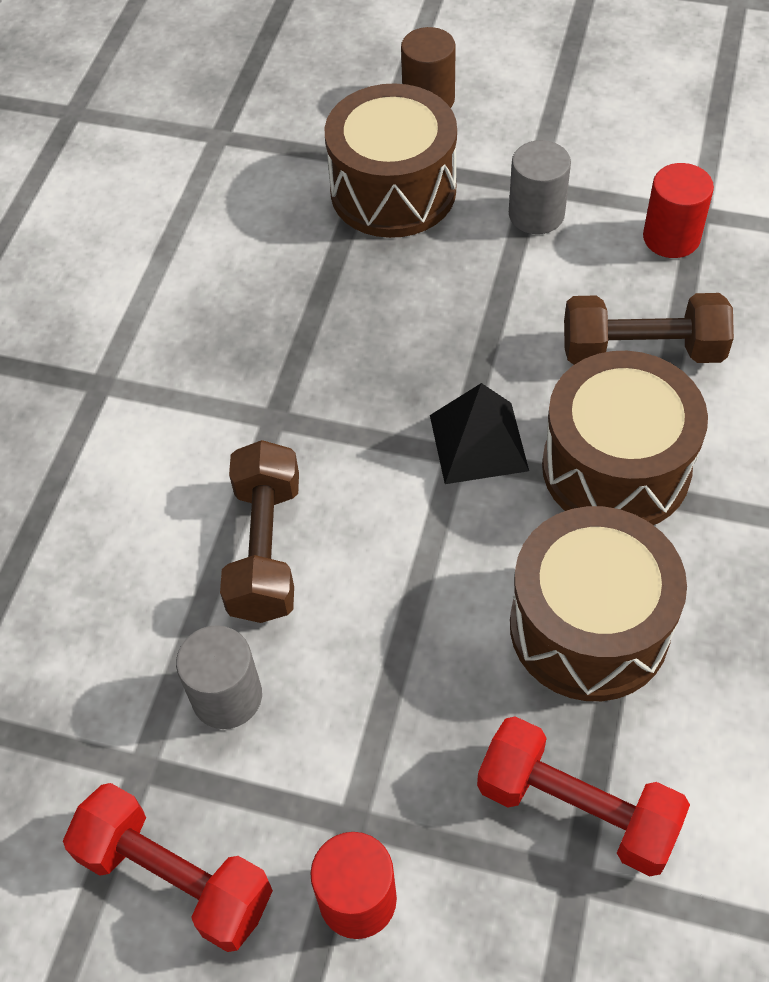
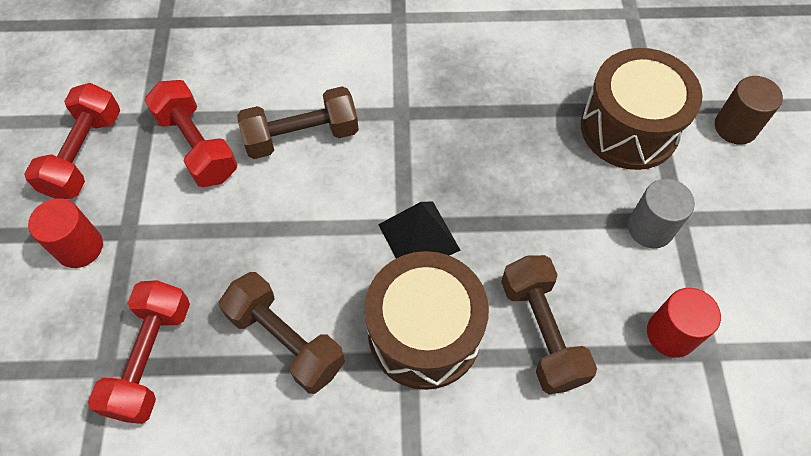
camera: 70 degrees right, 5 degrees up
grey cylinder [176,625,262,729] -> red dumbbell [144,80,237,187]
brown drum [510,506,687,701] -> brown dumbbell [219,272,345,394]

